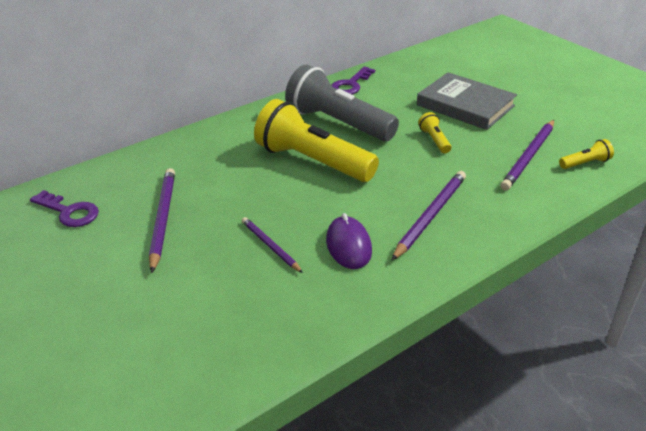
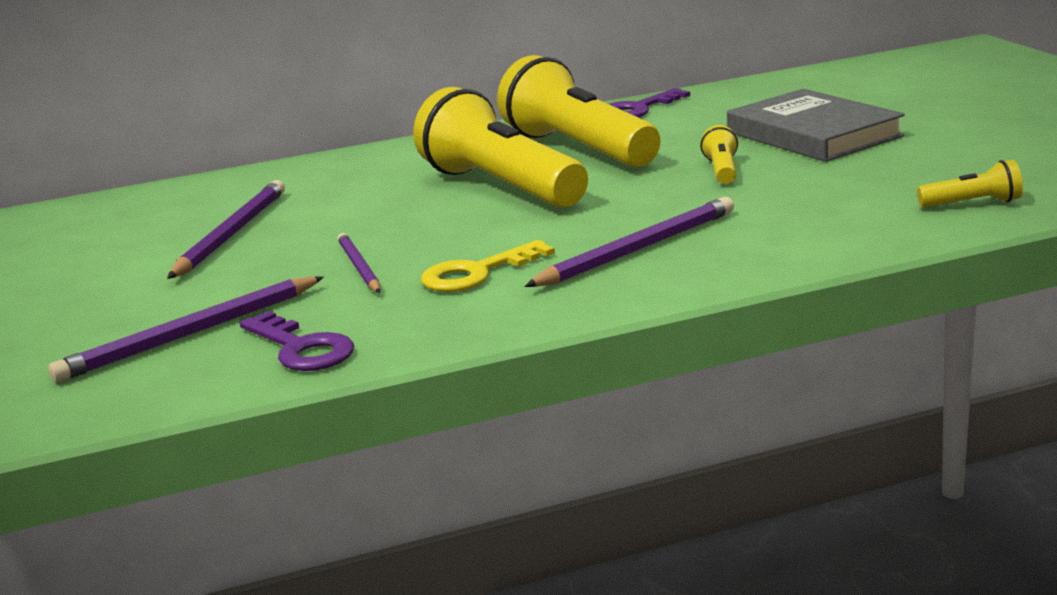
camera: 20 degrees right, 15 degrees down
purple key [30,190,99,227] -> purple key moved to [240,311,354,371]
grey flashlight [285,65,399,141] -> yellow flashlight [497,55,661,167]
purple mouse [326,213,372,269] -> yellow key [421,240,555,292]
purple pencil [501,120,554,190] -> purple pencil moved to [48,276,324,382]

